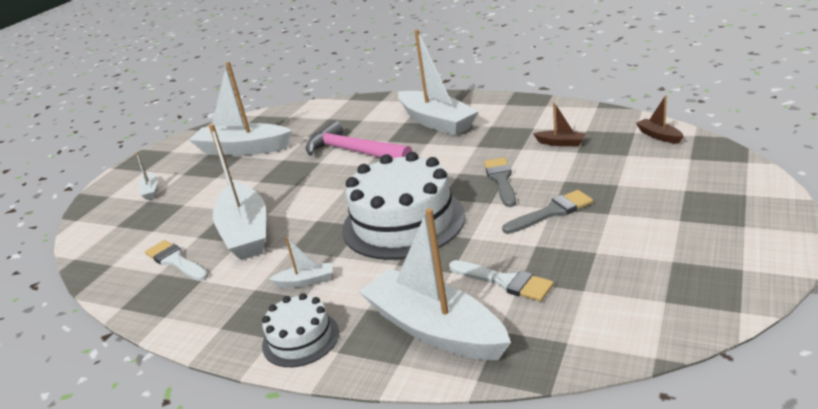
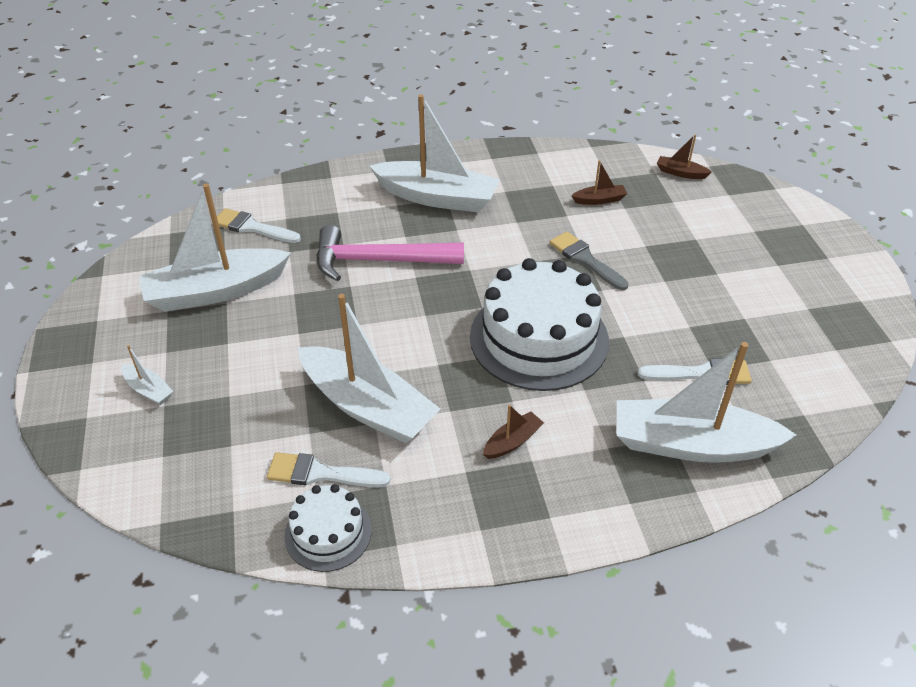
camera: 40 degrees left, 15 degrees up
white cake [262,293,339,367] -> white cake moved to [284,484,372,572]
white boat [269,237,333,288] -> brown boat [483,405,544,459]
grey brush [502,190,593,234] -> none
none -> white brush [217,208,301,243]

